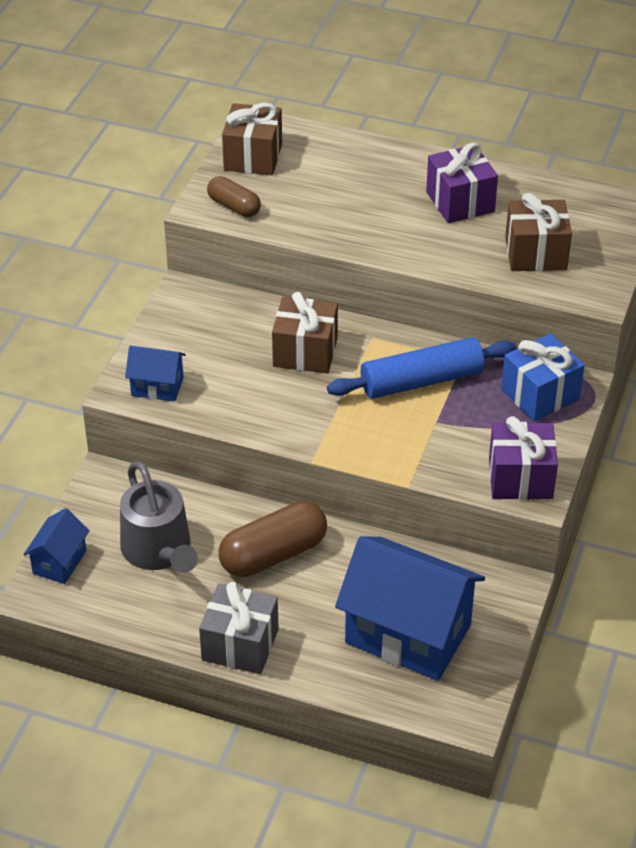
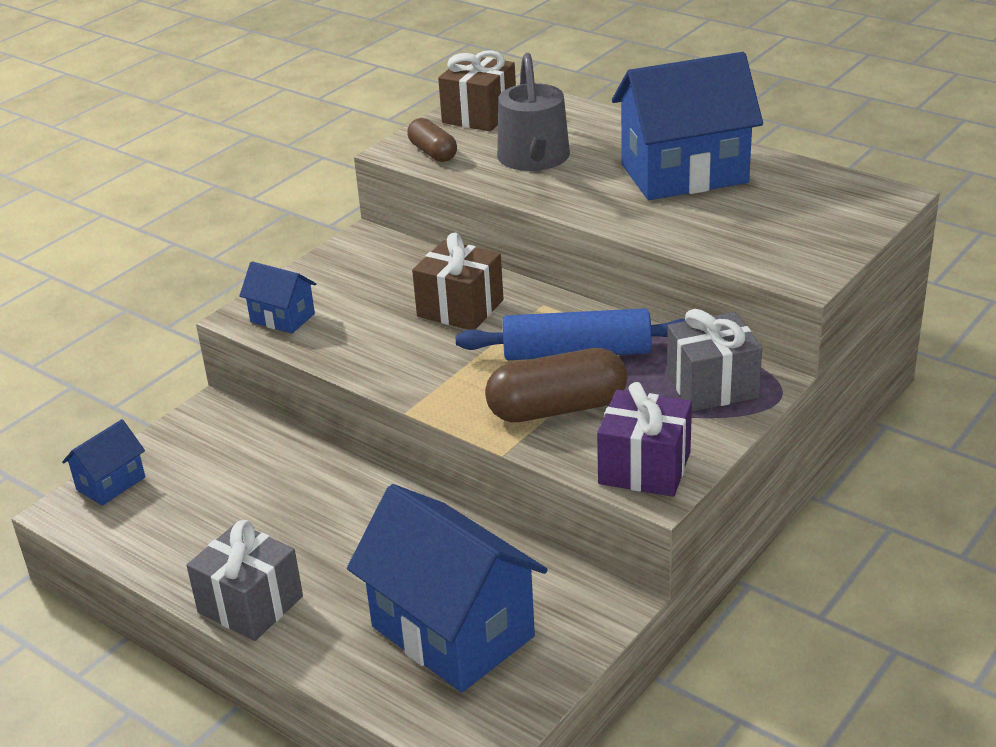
camera: 20 degrees right, 10 degrees down
grey watering can [120,461,198,573] -> grey watering can moved to [497,53,570,171]
brown capsule [219,501,327,577] -> brown capsule moved to [485,348,628,422]
purple gift [426,143,498,223] -> blue house [612,52,763,200]
blue gift [501,334,585,421] -> grey gift [667,309,762,412]
brown gift [505,193,572,271] -> none

